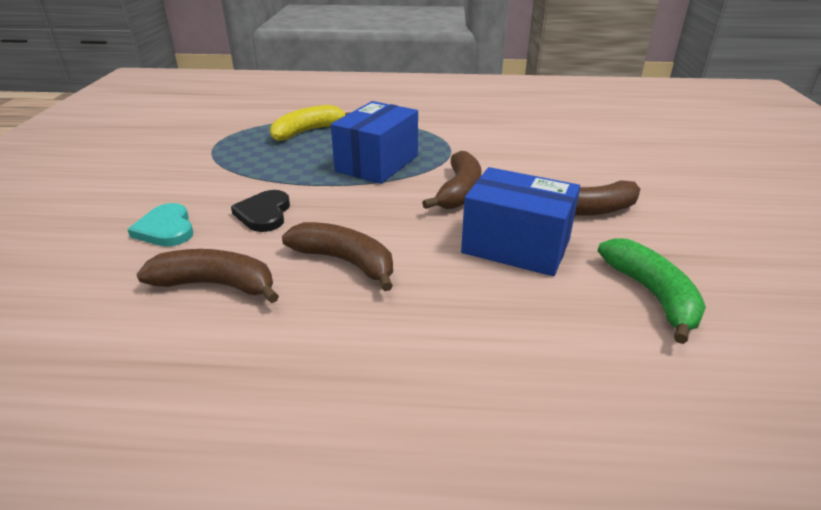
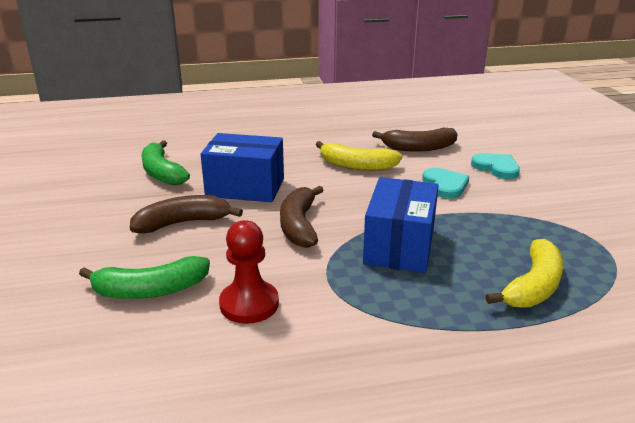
camera: 165 degrees right, 5 degrees down
black heart [231,190,290,232] -> turquoise heart [422,168,469,199]
brown banana [282,222,393,291] -> yellow banana [316,141,402,171]
none -> green banana [79,256,210,299]
none -> red pawn [219,220,279,324]

